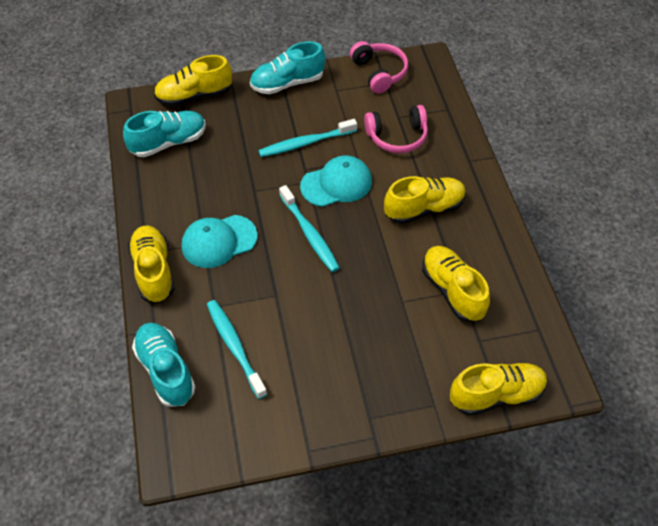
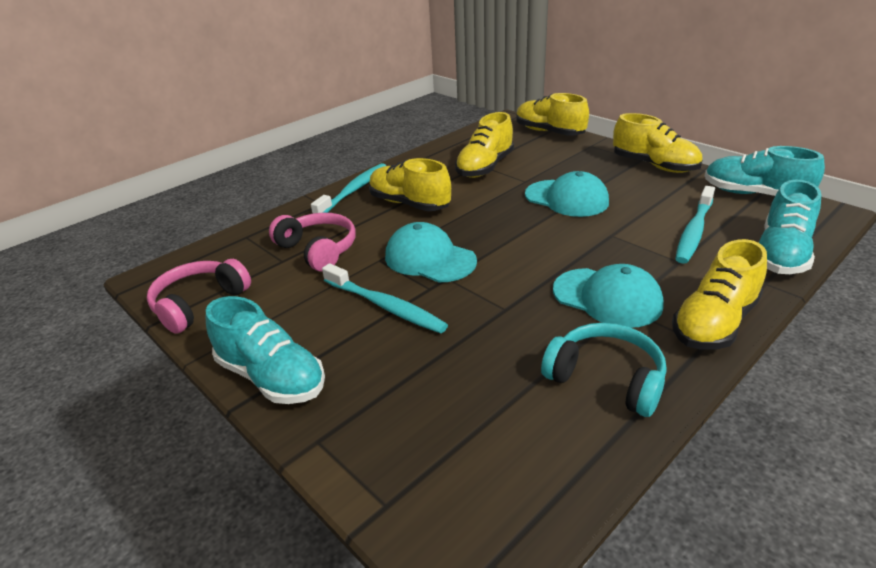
camera: 120 degrees left, 20 degrees down
turquoise shoe [123,111,206,157] -> turquoise shoe moved to [705,146,825,196]
yellow shoe [154,55,232,106] -> yellow shoe moved to [613,113,703,173]
turquoise toothbrush [279,185,340,272] -> turquoise toothbrush moved to [311,163,386,214]
none -> turquoise cap [525,171,609,217]
none -> turquoise headphones [541,323,666,417]

